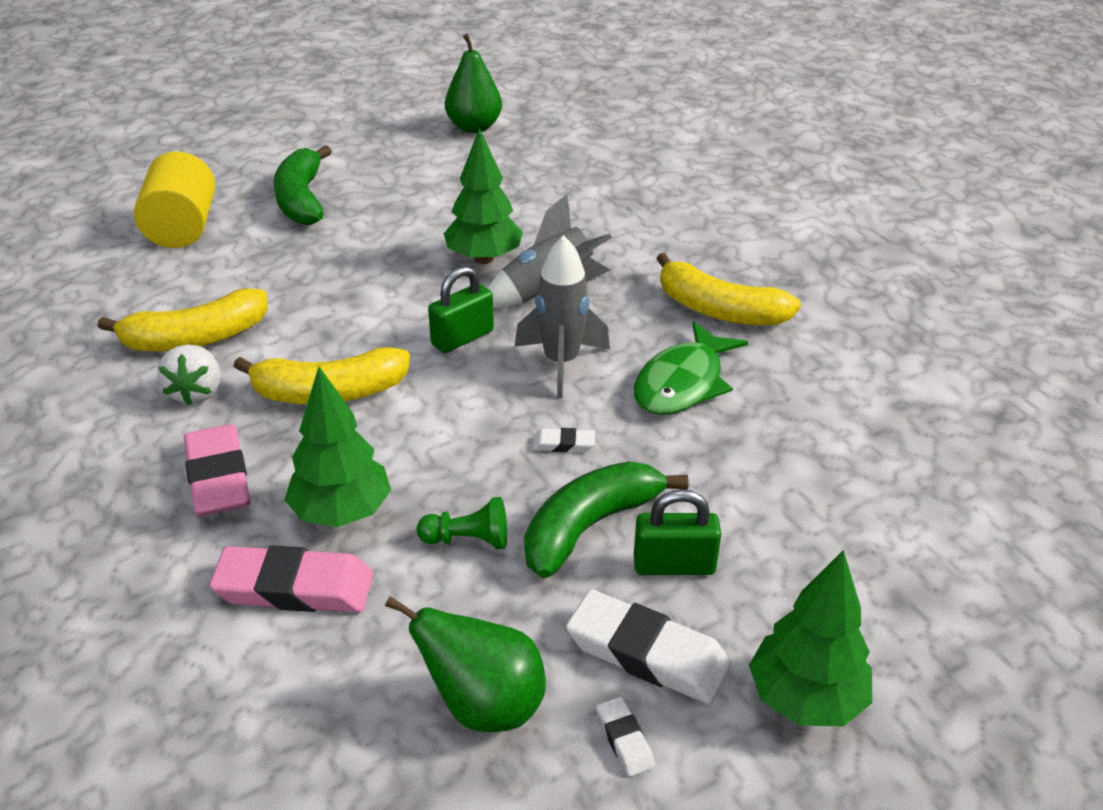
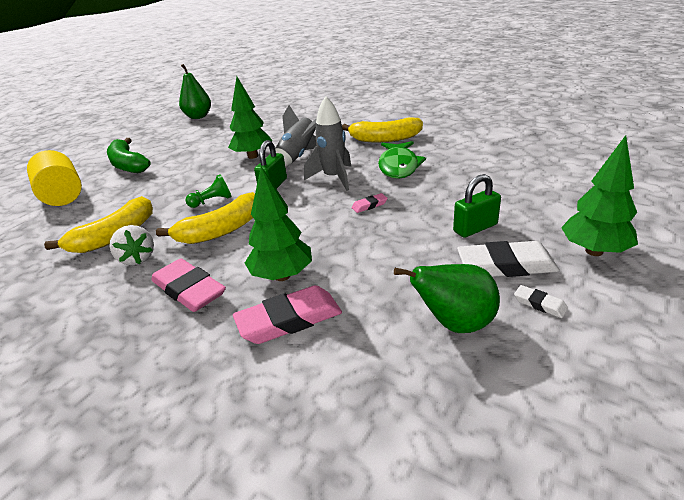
camera: 25 degrees left, 5 degrees down
green pawn [417,497,507,549] -> green pawn moved to [186,174,231,208]
green banana [524,461,689,578] -> none
white eraser [532,428,595,452] -> pink eraser [351,193,388,213]

